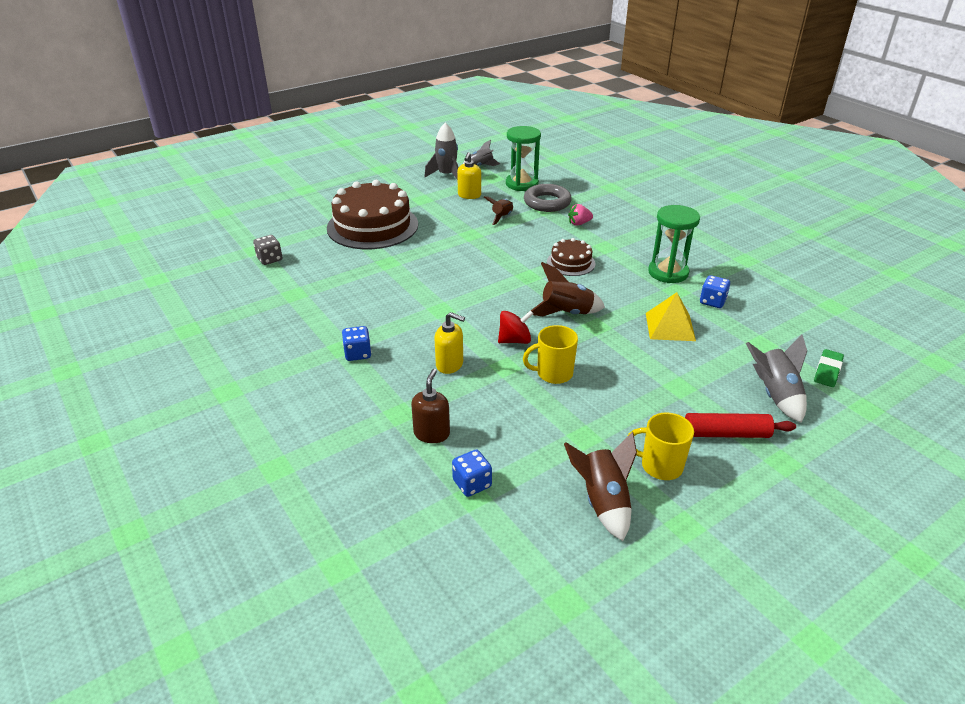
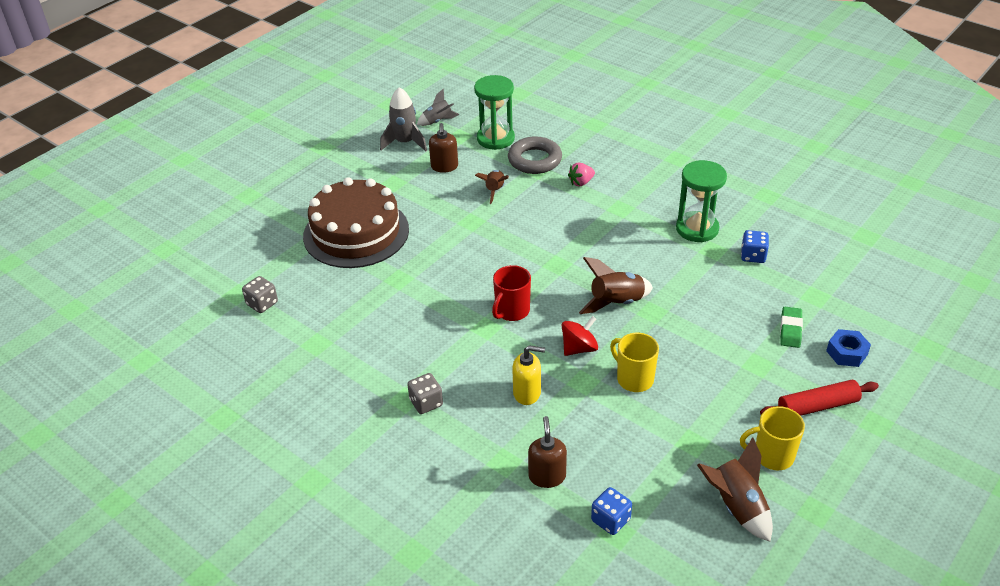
camera: 15 degrees left, 5 degrees up
blue dice [342,326,371,361] -> grey dice [407,373,443,414]
yellow soap dispenser [457,152,481,199] -> brown soap dispenser [429,123,458,173]
yellow mug [523,325,578,384] -> yellow mug turned 75 degrees clockwise [610,333,659,392]
brown cake [547,238,595,276] -> none
yellow pyramid [646,292,696,341] -> none
grey rocket [746,334,807,423] -> blue nut [826,329,871,367]
green eraser [814,349,844,387] -> green eraser moved to [780,307,803,348]
none -> red mug [492,265,531,321]

